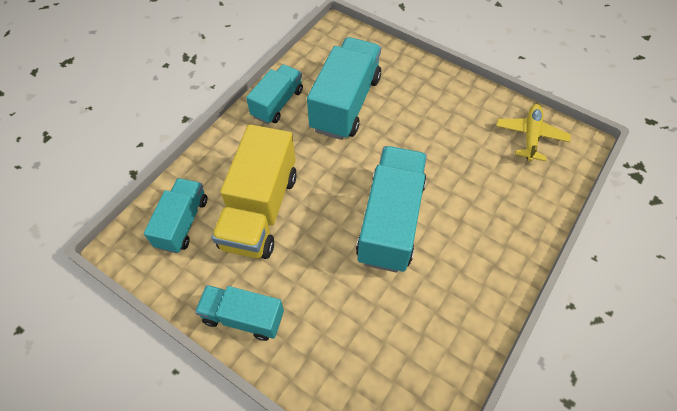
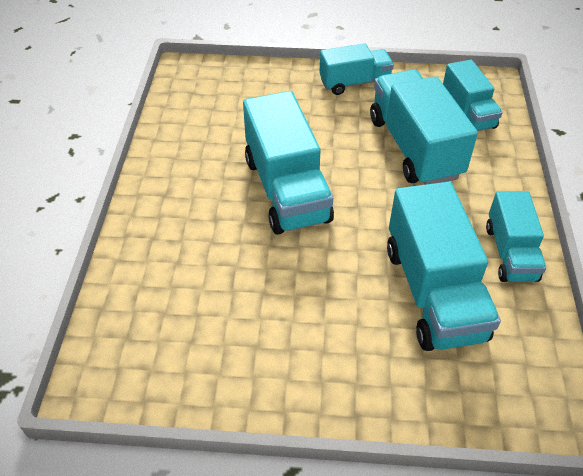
camera: 150 degrees right, 10 degrees down
yellow truck [211,124,297,259] -> turquoise truck [370,70,478,185]
yellow plane [496,104,571,162] -> none

